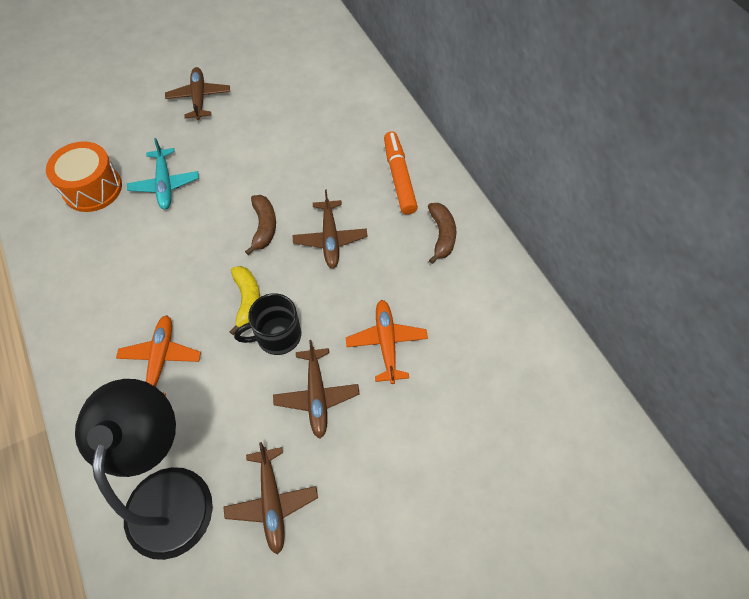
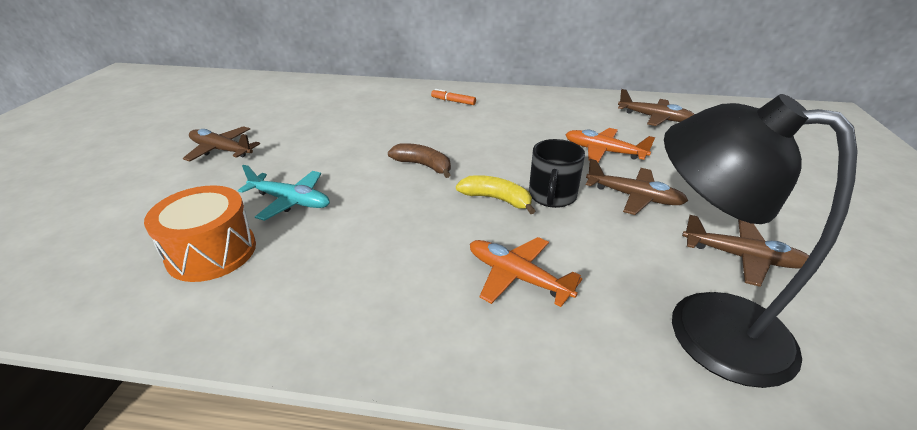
camera: 55 degrees left, 25 degrees down
brown plane [293,190,368,269] -> brown plane moved to [618,89,695,126]
orange marker [384,131,418,215] -> orange marker [431,89,476,105], size x0.55
brown banana [428,203,456,264] -> none

